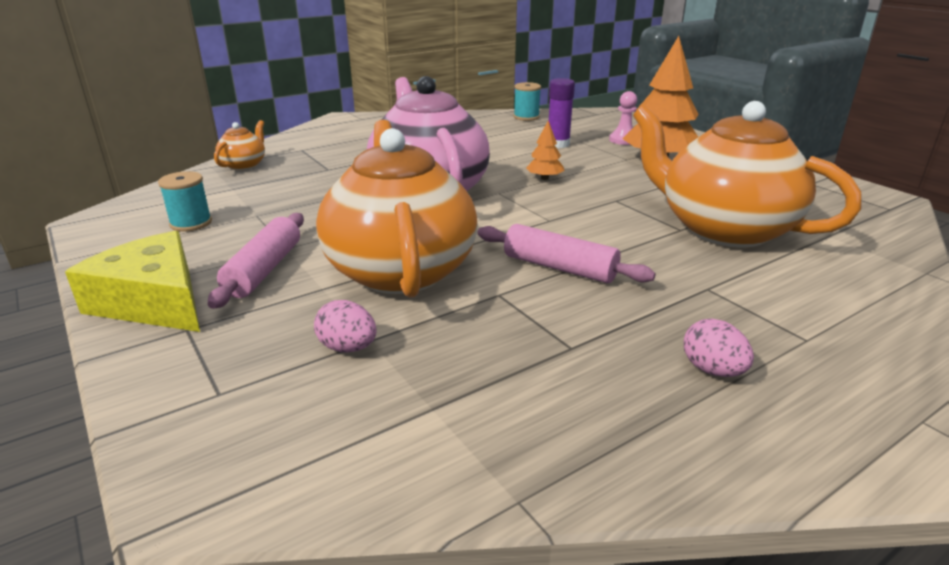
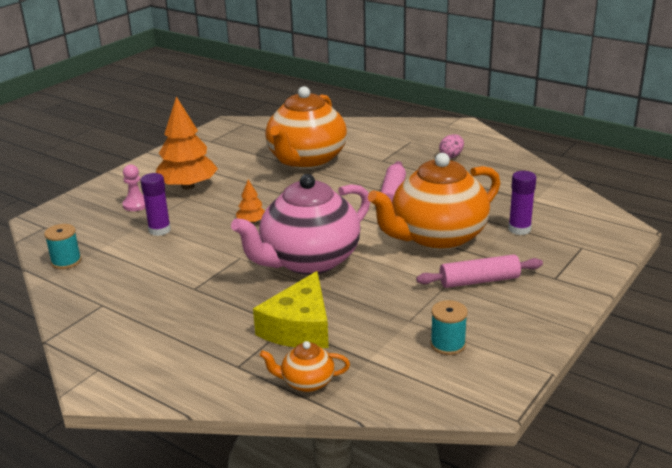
camera: 110 degrees left, 0 degrees up
yellow cheese [65,231,200,332] -> yellow cheese moved to [253,271,329,348]
pink egg [314,300,377,353] -> purple glue stick [508,171,536,235]

